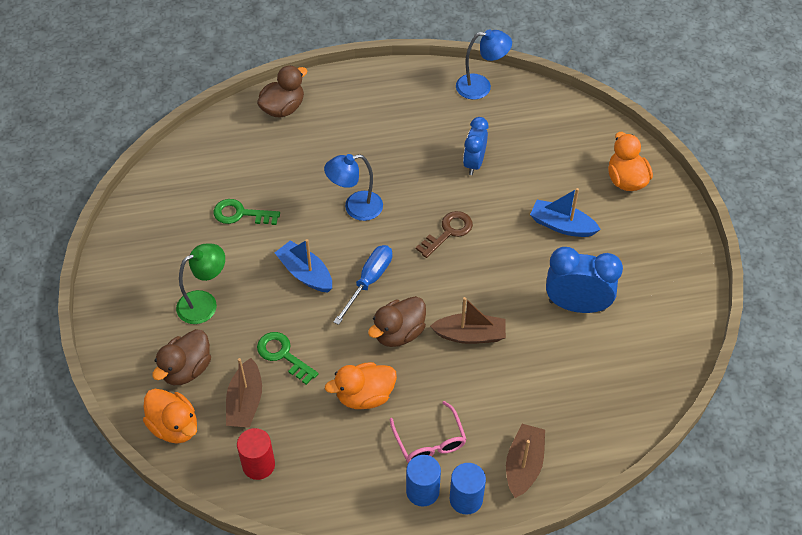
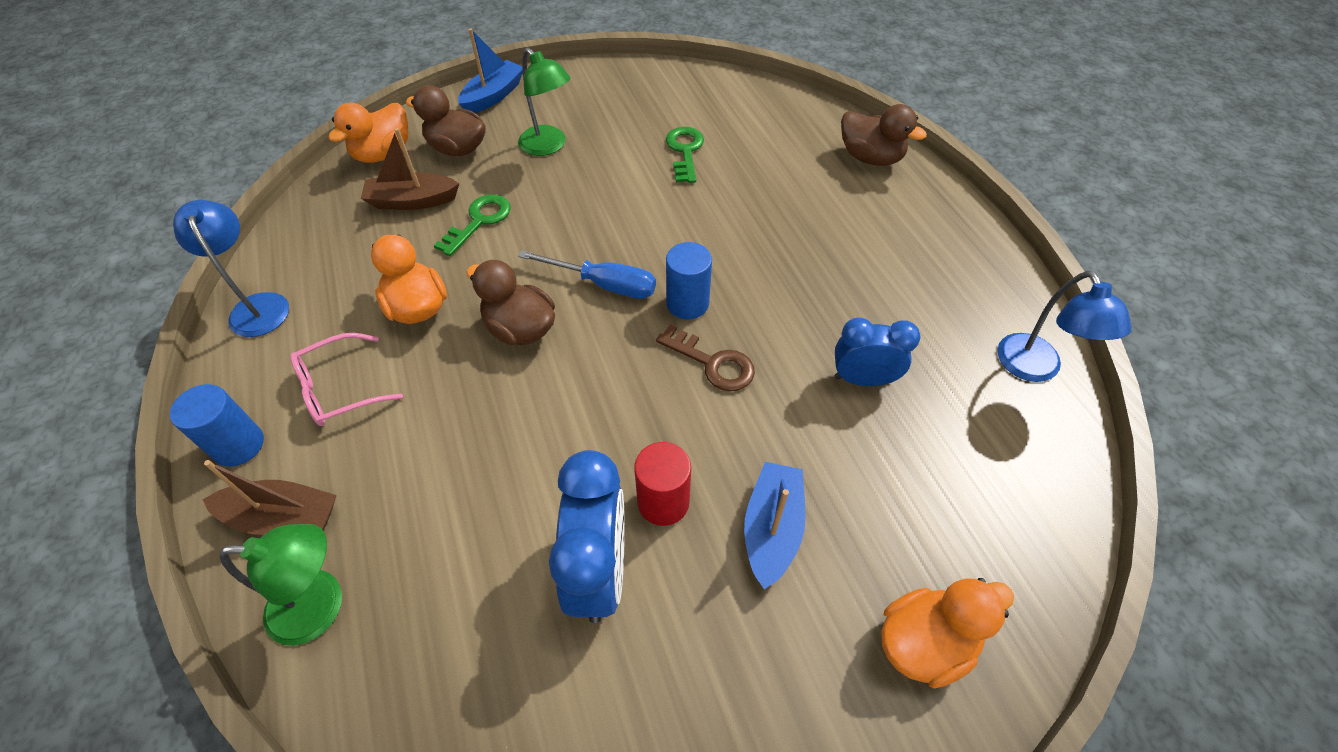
camera: 80 degrees right, 0 degrees up
red cylinder [237,428,275,480] -> red cylinder moved to [634,442,691,526]
blue boat [275,239,332,293] -> blue boat moved to [458,28,523,113]
blue lamp [324,154,383,221] -> blue lamp moved to [173,200,289,337]
blue cylinder [406,455,441,507] -> blue cylinder moved to [666,242,712,319]
brown boat [430,297,506,344] -> none
none -> green lamp [220,524,342,646]

